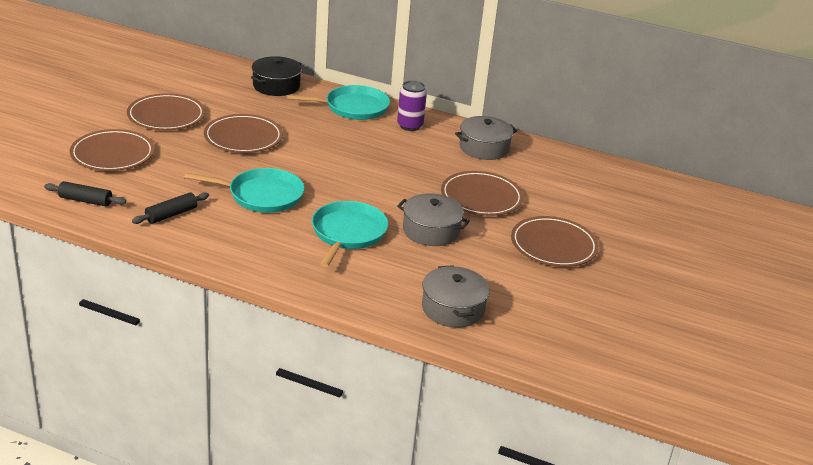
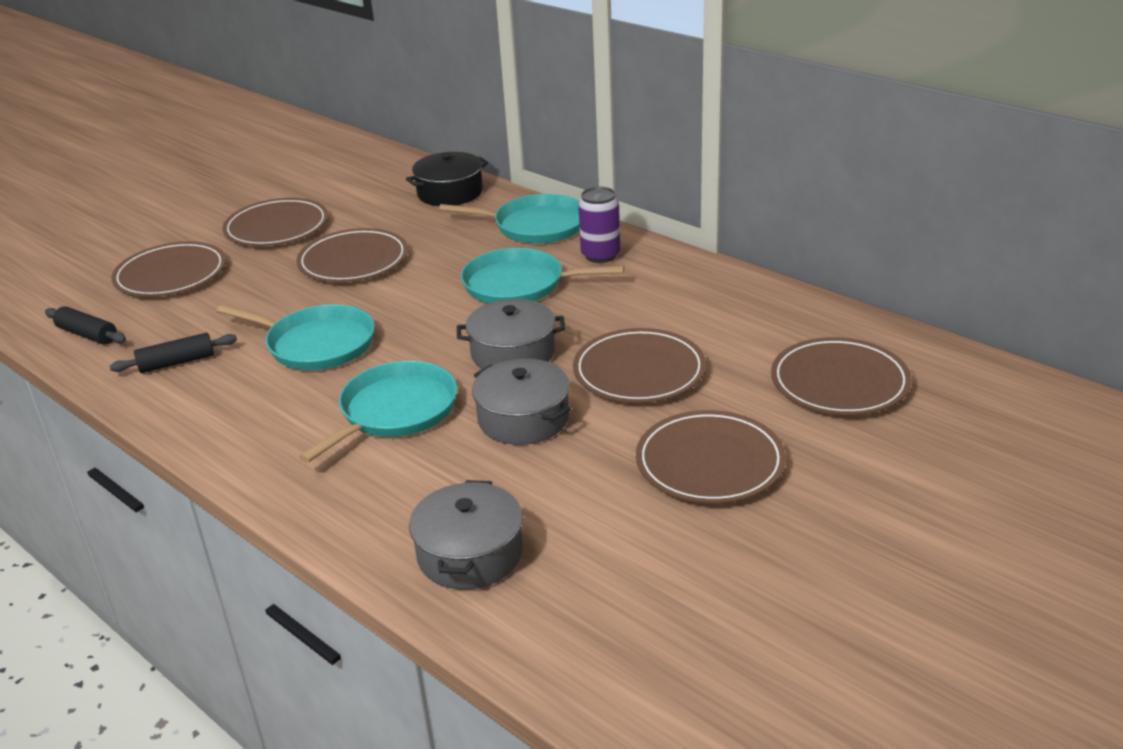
camera: 25 degrees right, 0 degrees up
grey pot [455,116,517,160] -> grey pot moved to [457,299,565,369]
none -> turquoise pan [461,248,624,303]
none -> brown plate [771,337,912,415]

